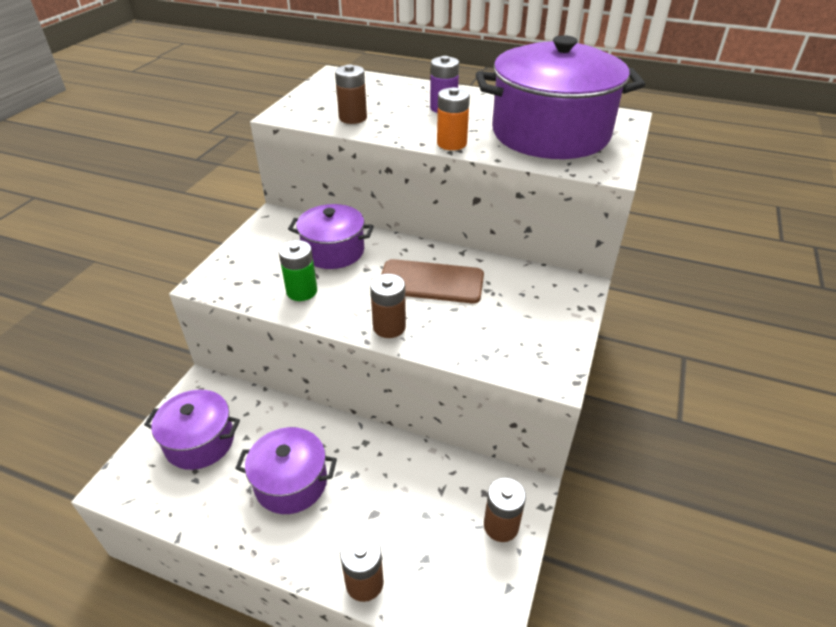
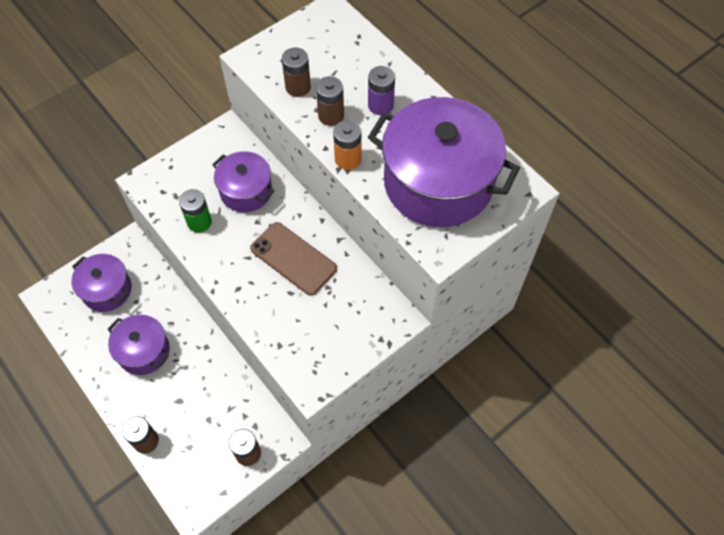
camera: 30 degrees right, 20 degrees up
brown battery [370,274,406,338] -> brown battery moved to [316,76,344,126]

